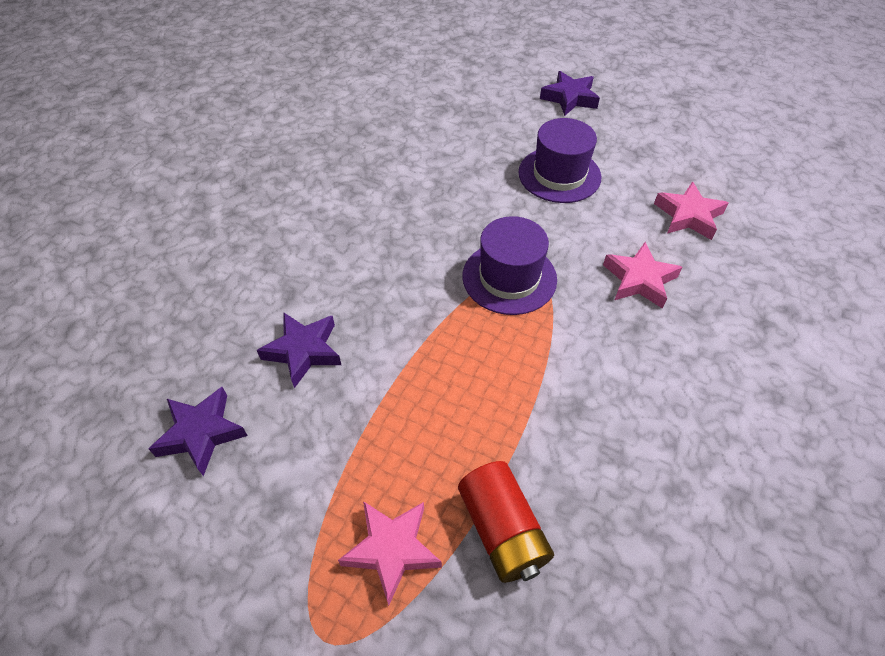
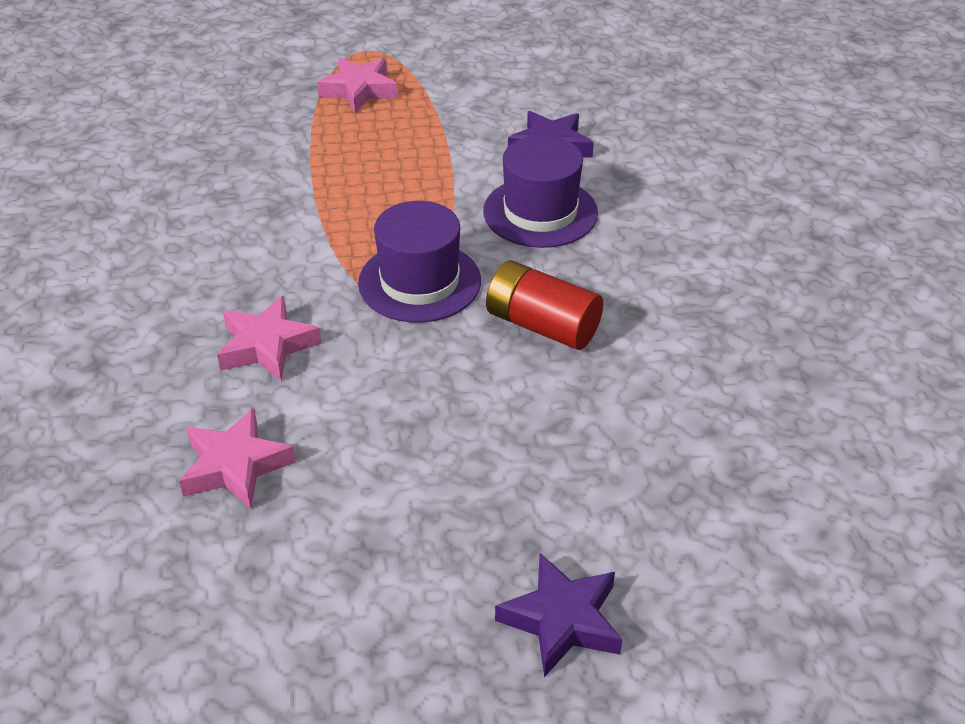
camera: 145 degrees right, 10 degrees down
purple star [149,387,248,476] -> none
red battery [458,461,554,583] -> red battery moved to [486,260,603,350]
purple hat [518,118,601,203] -> purple hat moved to [483,135,598,248]

